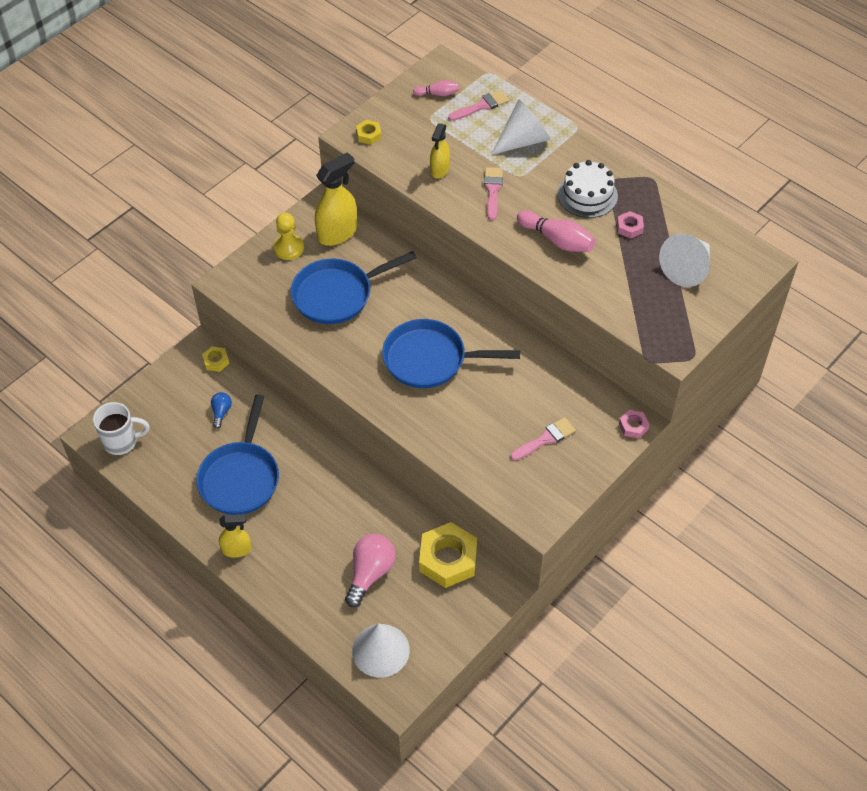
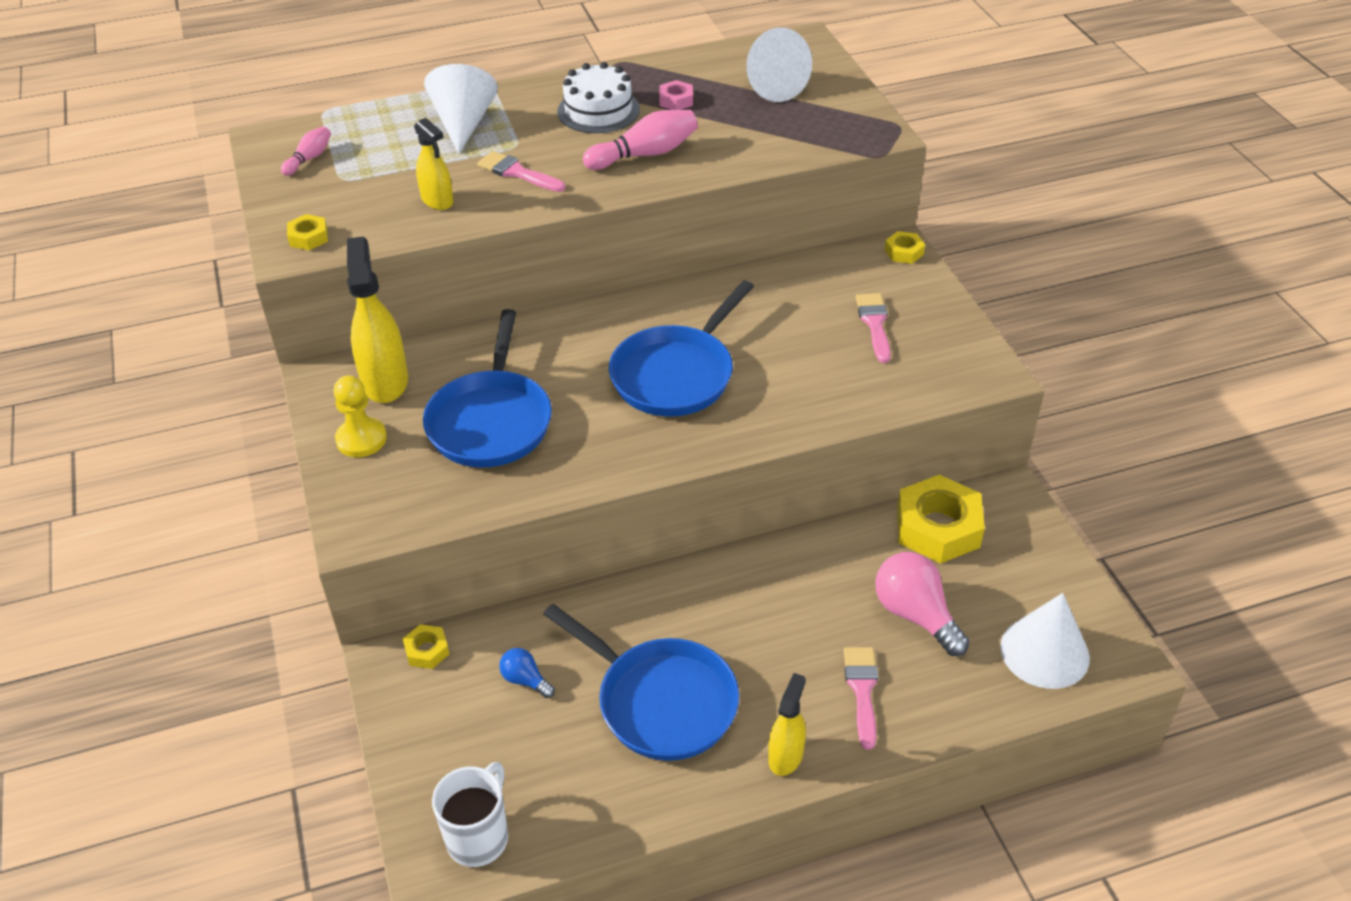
camera: 60 degrees left, 10 degrees down
pink brush [448,90,509,121] -> pink brush moved to [844,647,878,750]
pink nut [619,410,649,439] -> yellow nut [885,231,925,264]

